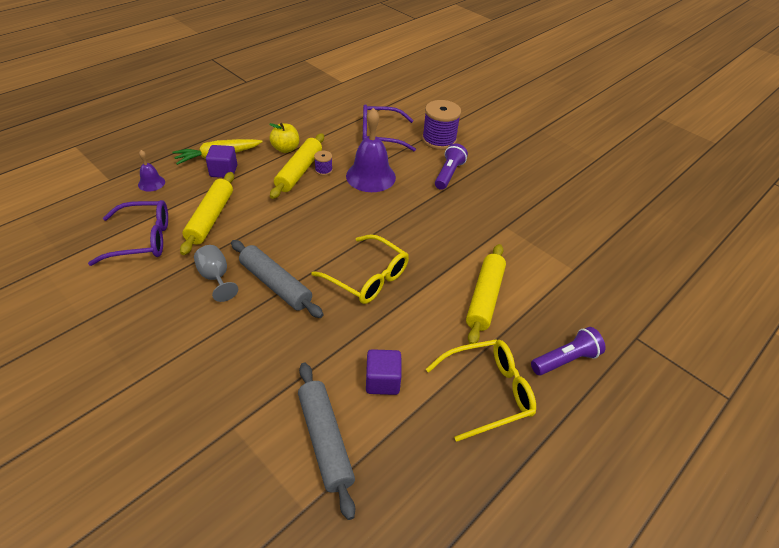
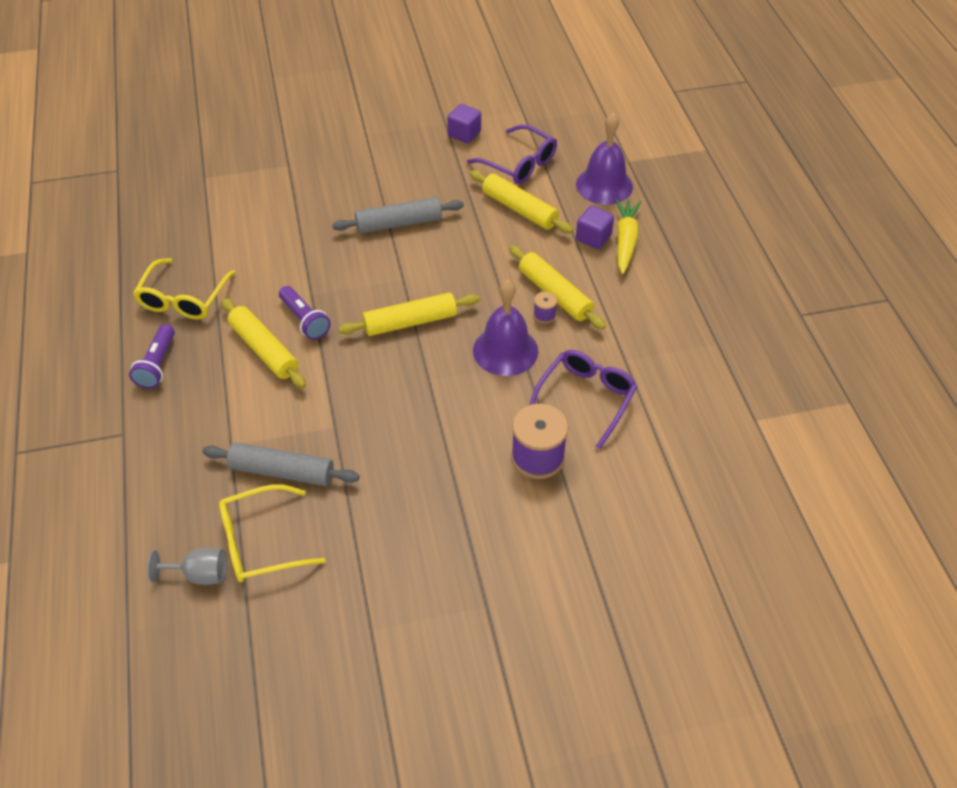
camera: 125 degrees right, 5 degrees up
purple glasses [88,200,168,266] -> purple glasses turned 75 degrees counterclockwise [467,125,557,184]
purple bell [138,150,165,192] -> purple bell [576,113,633,205], size x2.01
grey goblet [194,245,238,302] -> grey goblet moved to [147,548,227,585]
yellow apple [269,123,299,153] -> none
grey rolling pin [298,362,355,520] -> grey rolling pin moved to [202,442,359,486]
yellow glasses [311,234,409,304] -> yellow glasses moved to [219,484,326,582]
purple cube [366,349,402,395] -> purple cube moved to [447,104,481,143]
purple flashlight [435,143,468,190] -> purple flashlight moved to [279,286,331,340]
none -> yellow rolling pin [339,292,480,336]

